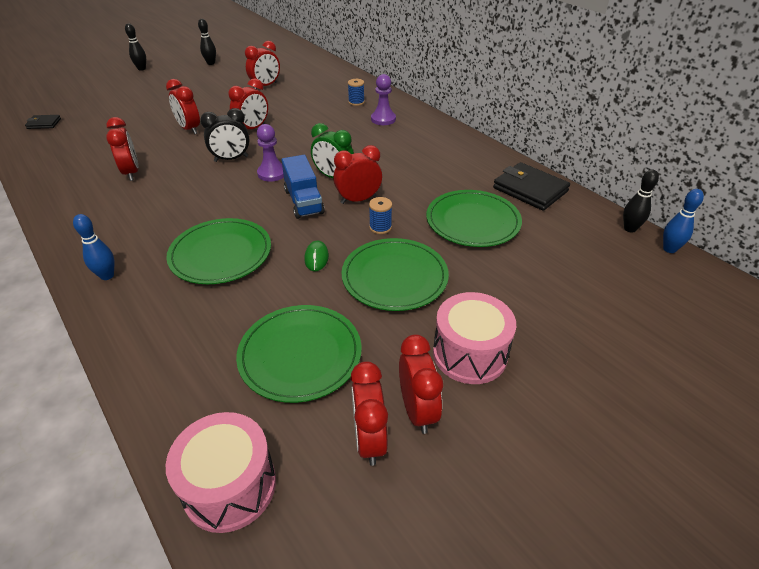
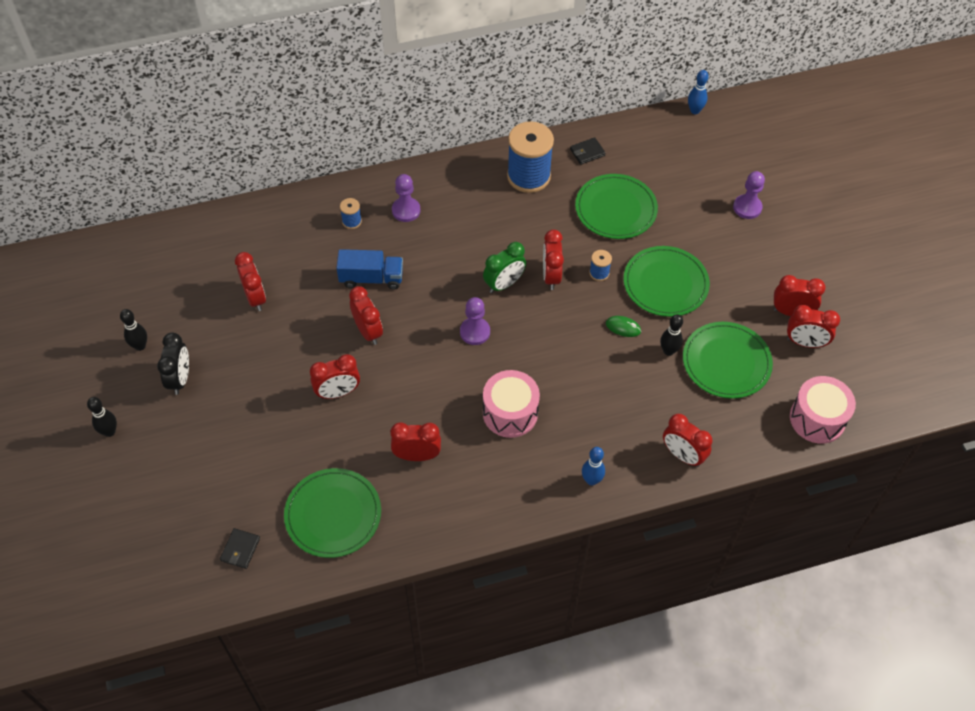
camera: 70 degrees left, 15 degrees up
green plate [166,218,271,284] -> green plate moved to [284,468,381,558]
black clock [200,108,250,162] -> black clock moved to [157,332,189,395]
blue truck [281,155,325,219] -> blue truck moved to [336,249,403,290]
pink drum [433,292,516,384] -> pink drum moved to [483,370,540,438]
black wallet [493,162,570,211] -> black wallet [570,137,606,165], size x0.53
black bowling pin [623,170,659,233] -> black bowling pin moved to [660,314,683,356]
none -> blue spool [507,121,554,193]
none -> red clock [663,414,712,467]
none -> purple pawn [733,171,765,219]

